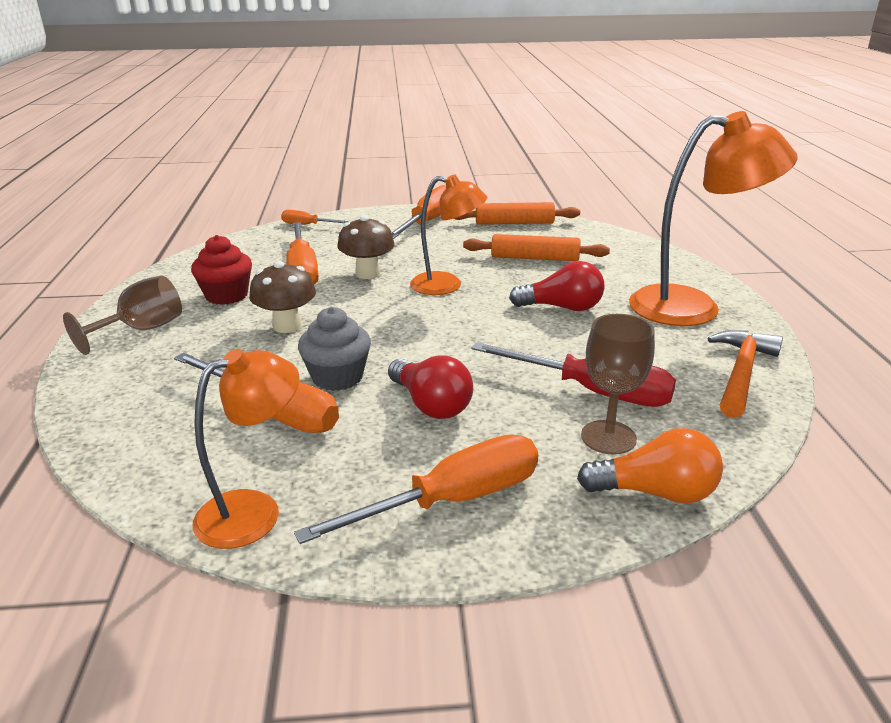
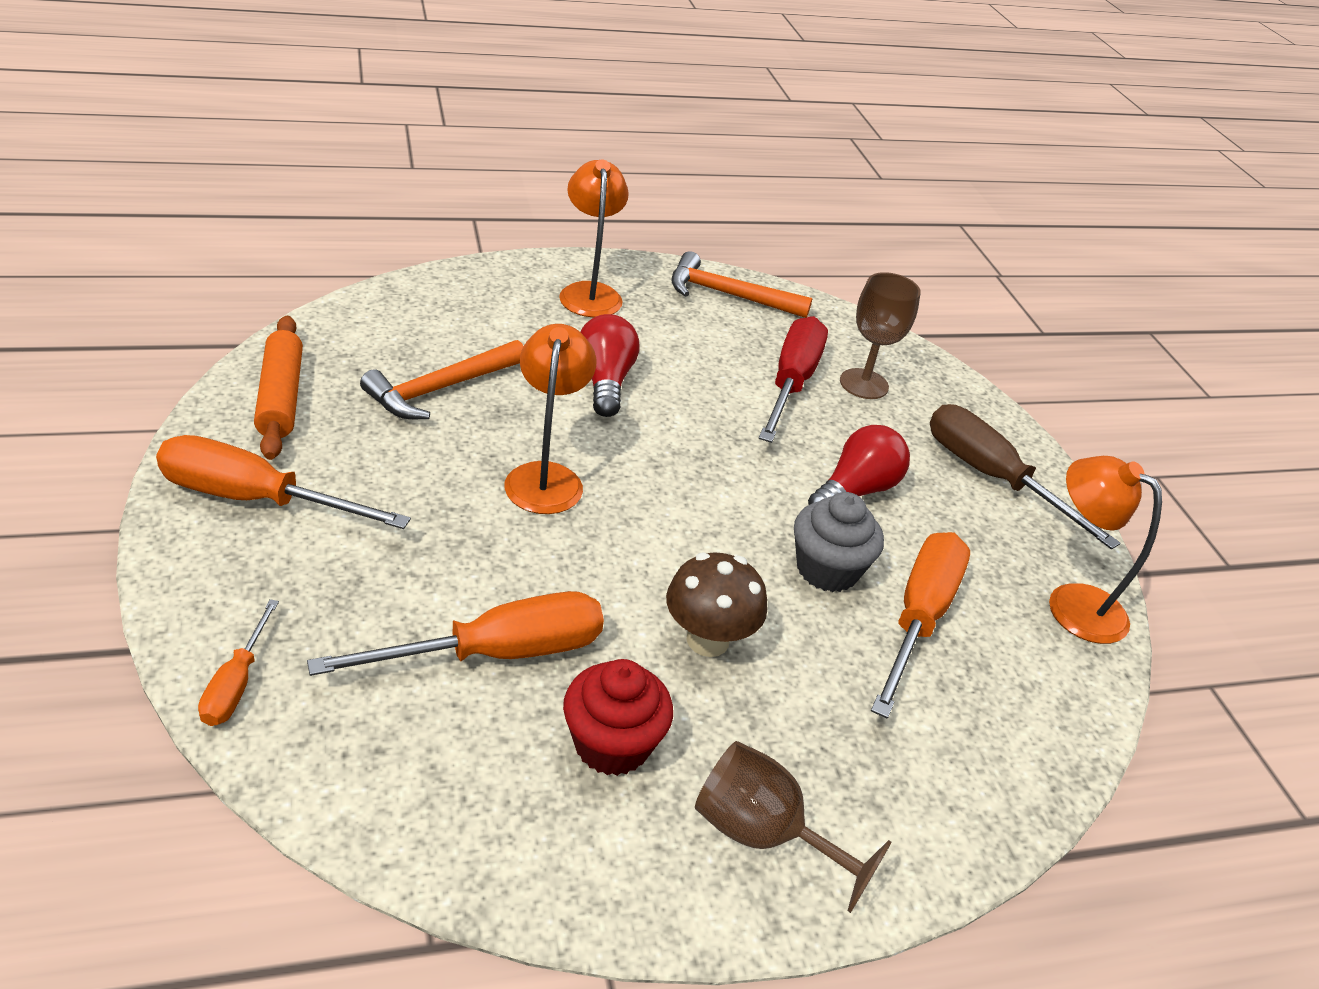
camera: 105 degrees left, 10 degrees up
orange screwdriver [294,434,538,544] -> brown screwdriver [930,404,1120,549]
brown mushroom [337,215,395,279] -> none
orange rolling pin [463,234,610,261] -> orange hammer [360,340,523,419]
orange light bulb [577,428,723,504] -> none
orange lamp [629,111,798,326] -> orange lamp [559,160,629,318], size x0.63

